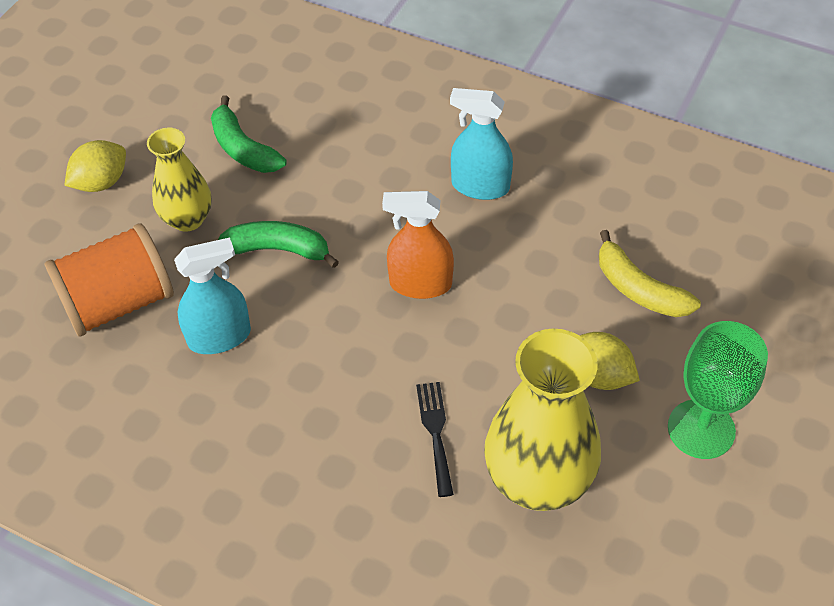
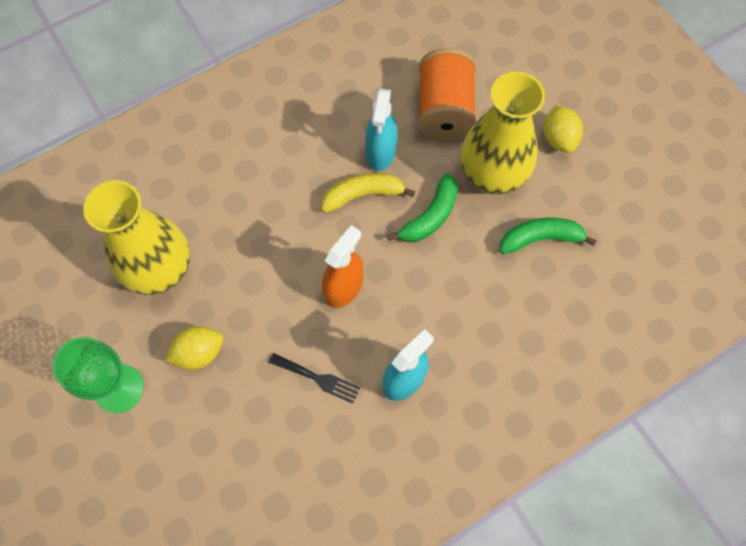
camera: 120 degrees right, 15 degrees up
yellow vase [147,128,212,232] -> yellow vase [460,71,545,195], size x1.66
black fork [416,382,454,497] -> black fork moved to [269,353,360,404]
yellow banana [599,230,701,317] -> yellow banana moved to [321,173,415,213]

